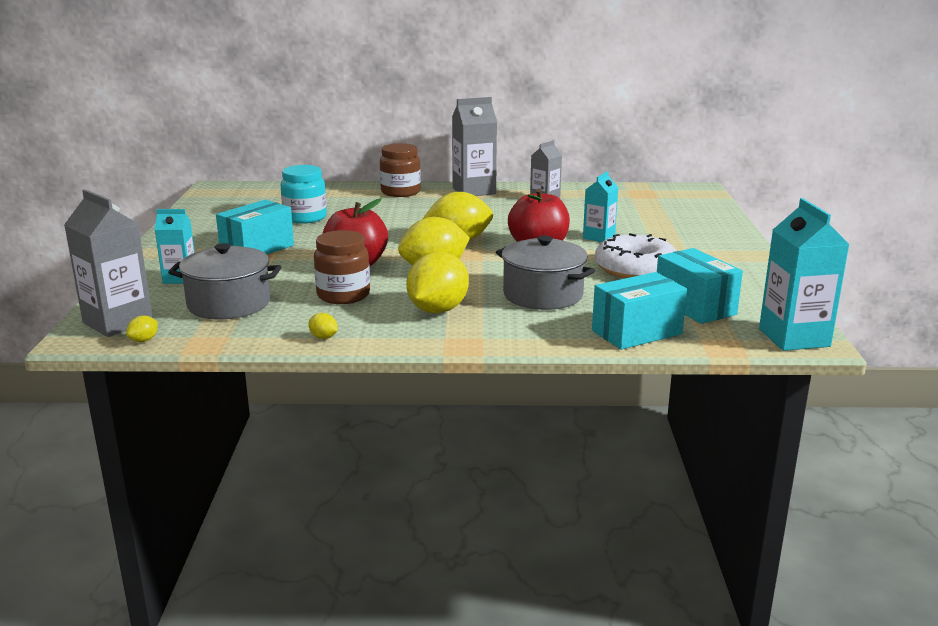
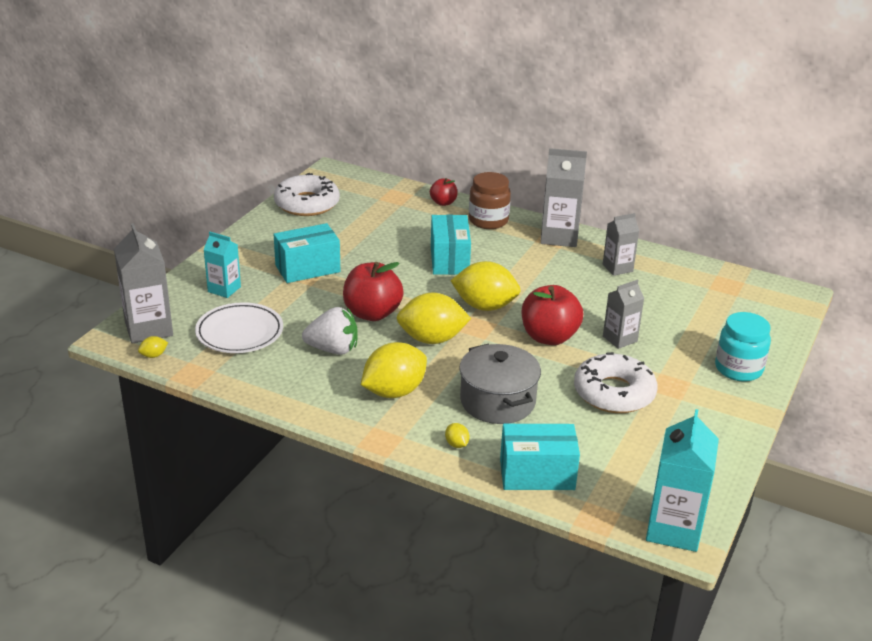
camera: 25 degrees right, 10 degrees up
grey pot [168,243,281,319] -> white plate [195,302,283,353]
turquoise jar [281,165,327,224] -> turquoise jar moved to [715,312,771,382]
yellow lemon [308,313,338,339] -> yellow lemon moved to [445,423,470,448]
brown jar [314,230,370,304] -> white strawberry [302,307,358,355]
turquoise carton [583,171,619,242] -> grey carton [603,279,644,349]
turquoise box [657,248,743,324] -> turquoise box moved to [431,215,471,275]
none -> white donut [274,173,340,216]
none -> red apple [430,178,458,206]

